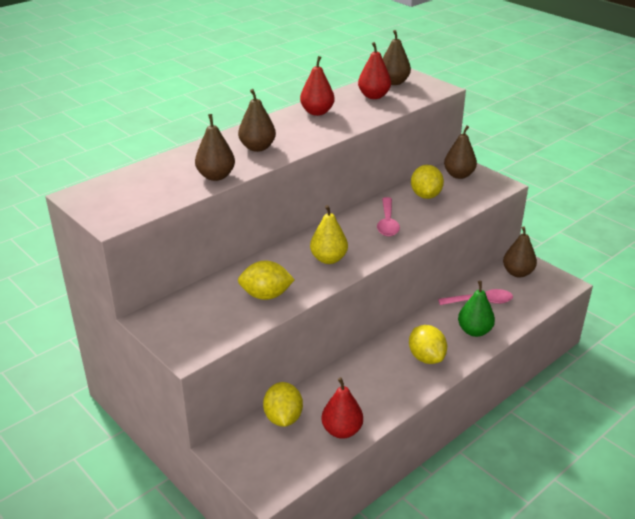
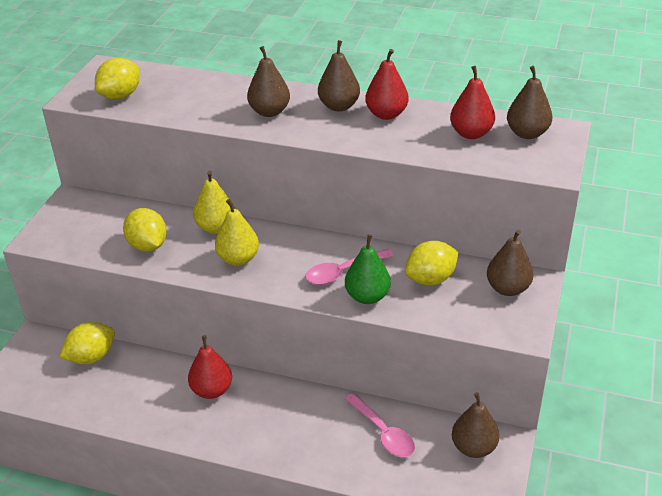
camera: 60 degrees right, 5 degrees up
brown pear [195,114,235,181] -> brown pear moved to [318,40,360,111]
red pear [322,377,363,439] -> red pear moved to [188,335,232,399]
yellow lemon [409,325,447,364] -> yellow lemon moved to [95,58,140,100]
green pear [458,281,495,337] -> green pear moved to [345,234,391,304]
none -> yellow pear [193,171,235,234]

